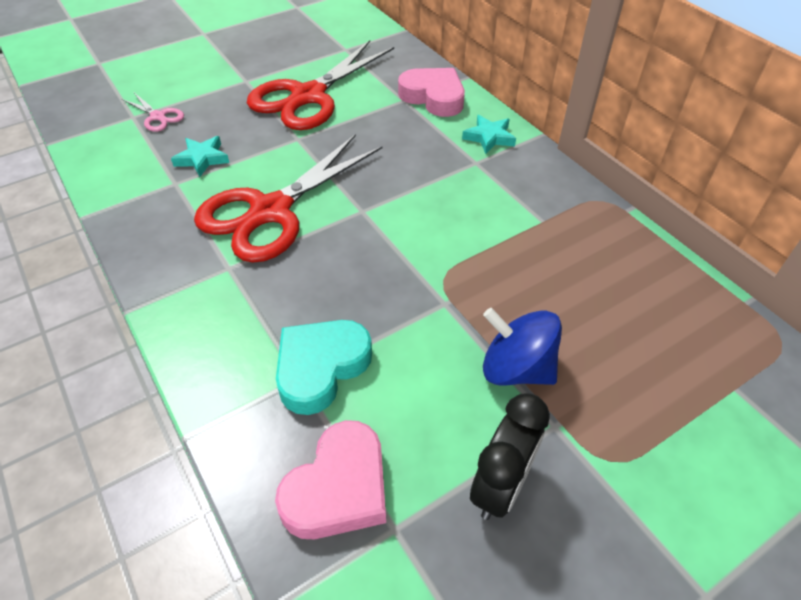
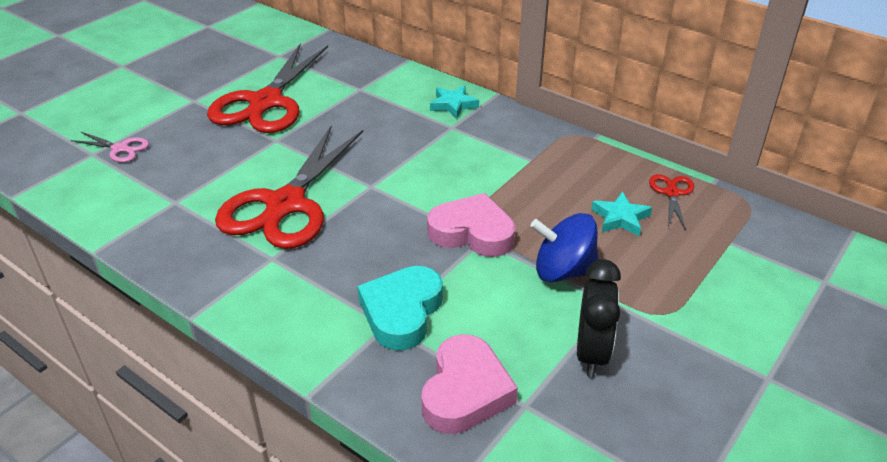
camera: 20 degrees left, 10 degrees down
turquoise star [171,136,229,177] -> turquoise star moved to [591,192,652,236]
pink heart [398,68,465,117] -> pink heart moved to [427,193,515,257]
none -> red scissors [649,174,694,231]

